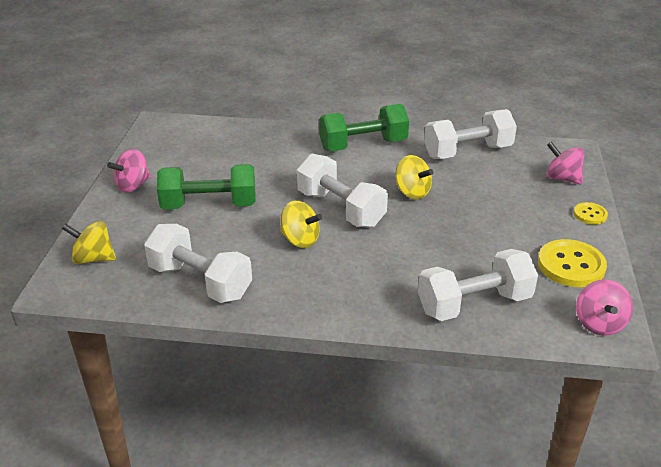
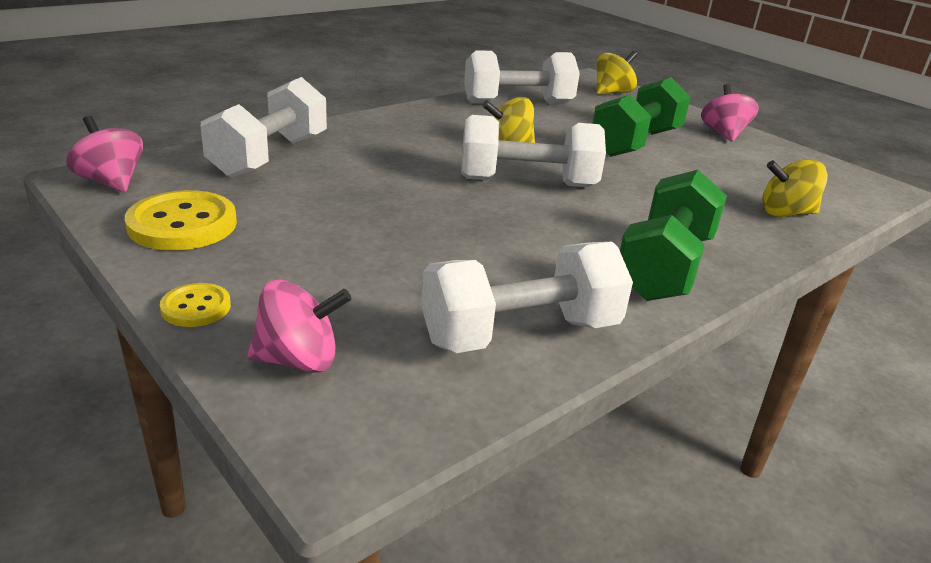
camera: 130 degrees right, 5 degrees down
yellow spinning top [395,155,433,199] -> yellow spinning top moved to [762,159,828,217]
white dumbbell [424,109,517,159] -> white dumbbell turned 45 degrees clockwise [421,242,633,353]

